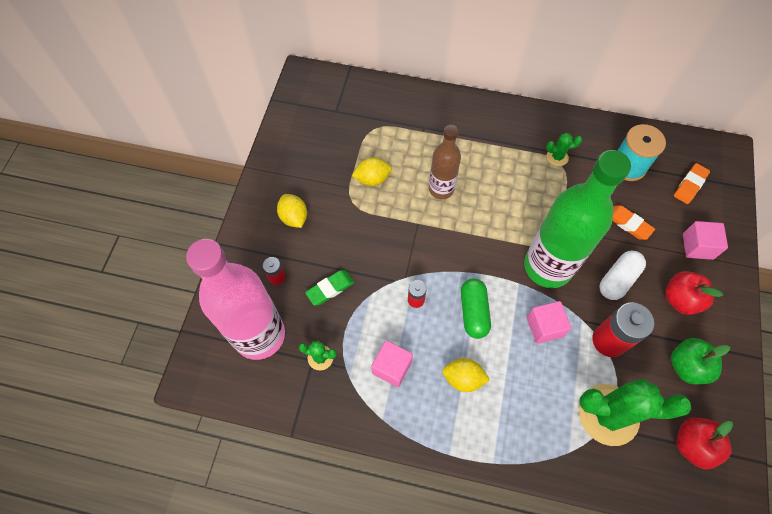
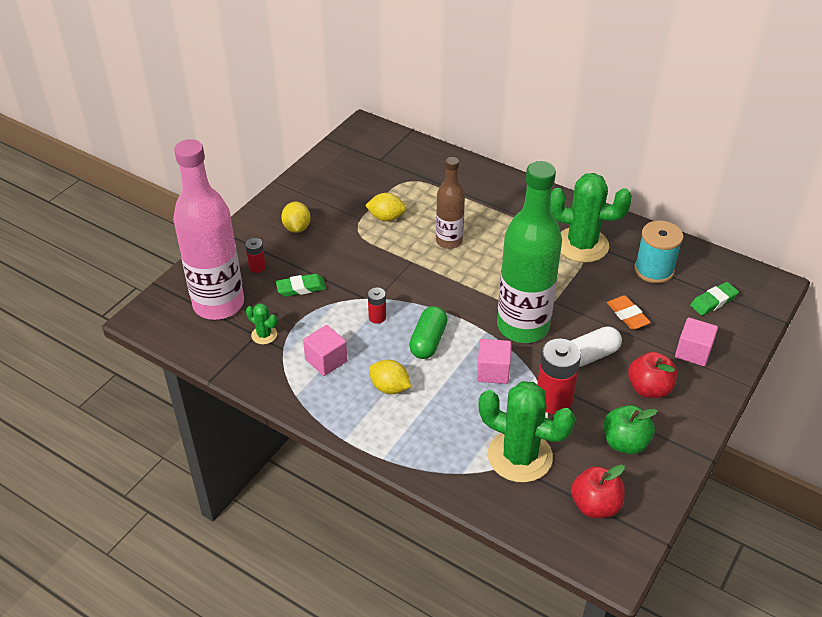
camera: 20 degrees right, 20 degrees down
green cactus [546,133,582,166] -> green cactus [550,173,632,263], size x2.25
orange eraser [674,163,710,204] -> green eraser [690,282,739,315]

